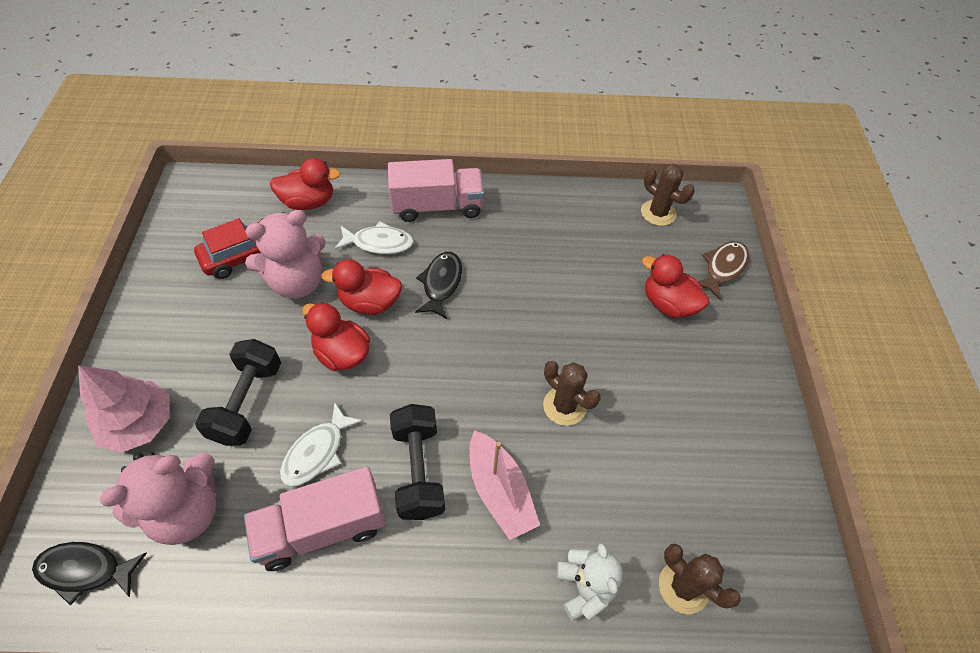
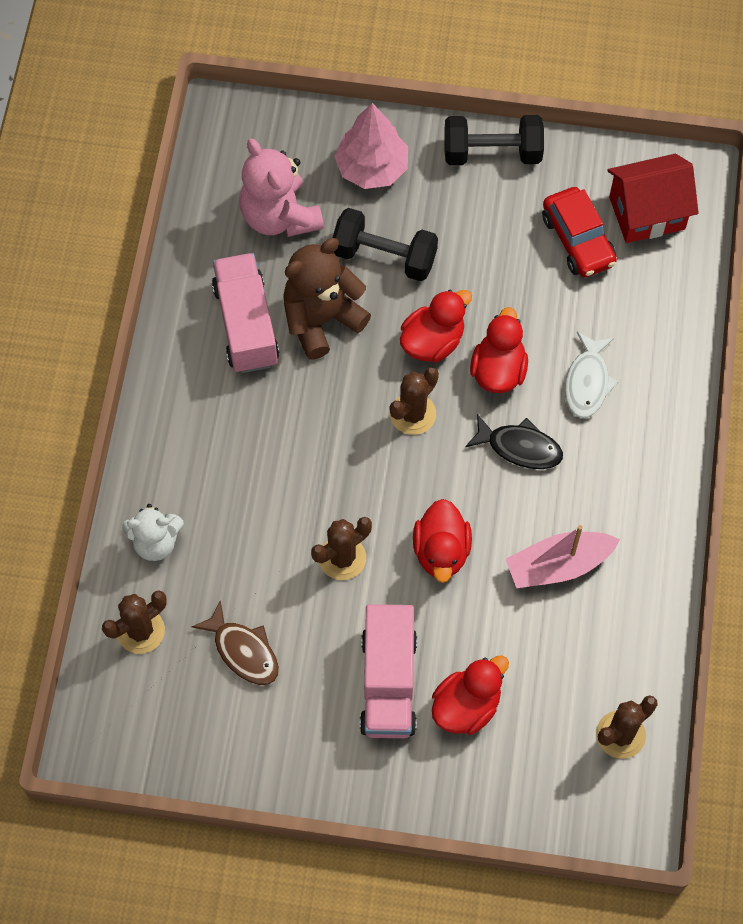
camera: 100 degrees right, 10 degrees up
black fish [32,542,147,605] -> none
pink teddy bear [245,210,326,299] -> none
red duck [270,158,341,210] -> red duck moved to [413,499,472,583]
white fish [280,403,363,487] -> brown teddy bear [283,238,371,359]
pink truck [388,159,484,222] -> pink truck moved to [360,604,417,738]
black dumbbell [390,404,445,520] -> black dumbbell moved to [444,115,544,165]
pink boat [469,430,540,540] -> pink boat moved to [506,525,620,588]
brown fish [698,241,749,300] -> brown fish moved to [191,600,279,685]
none -> brown cactus [390,367,439,435]
none -> red house [608,154,699,243]

